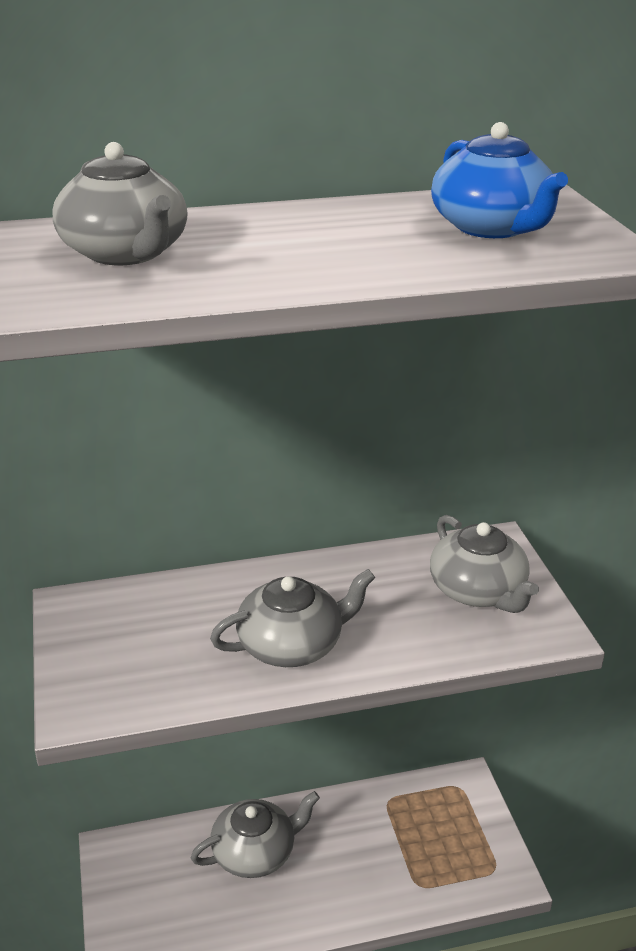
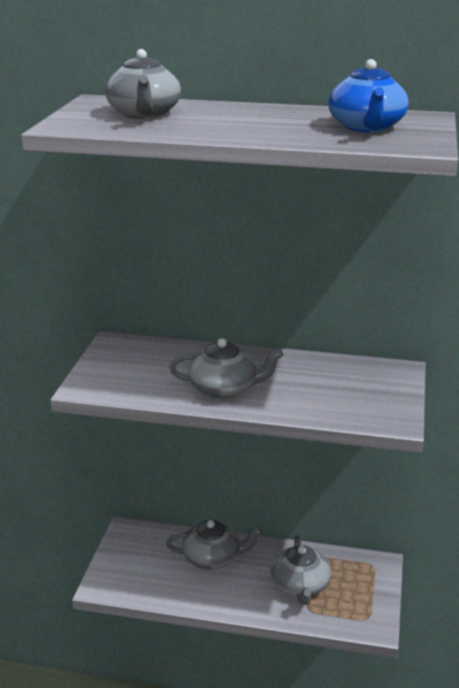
camera: 25 degrees right, 5 degrees down
grey teapot [430,515,539,613] -> grey teapot moved to [271,535,331,605]

